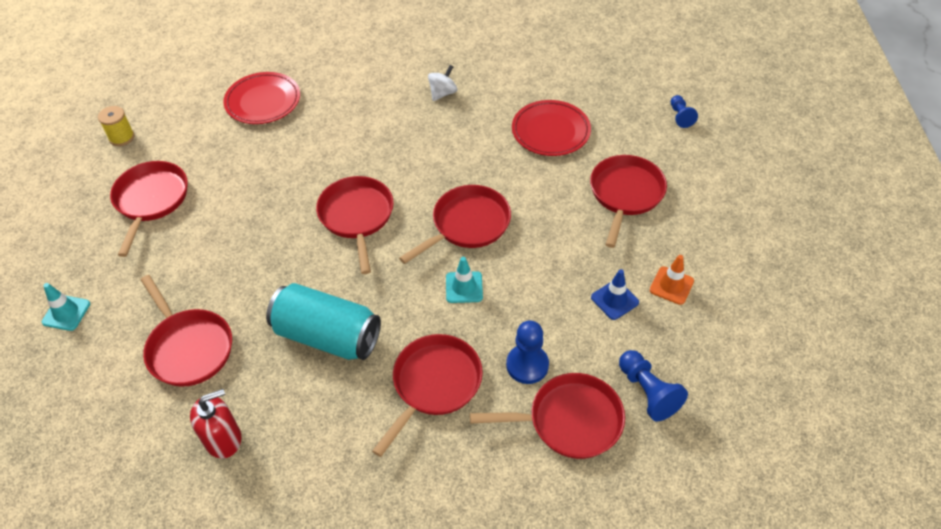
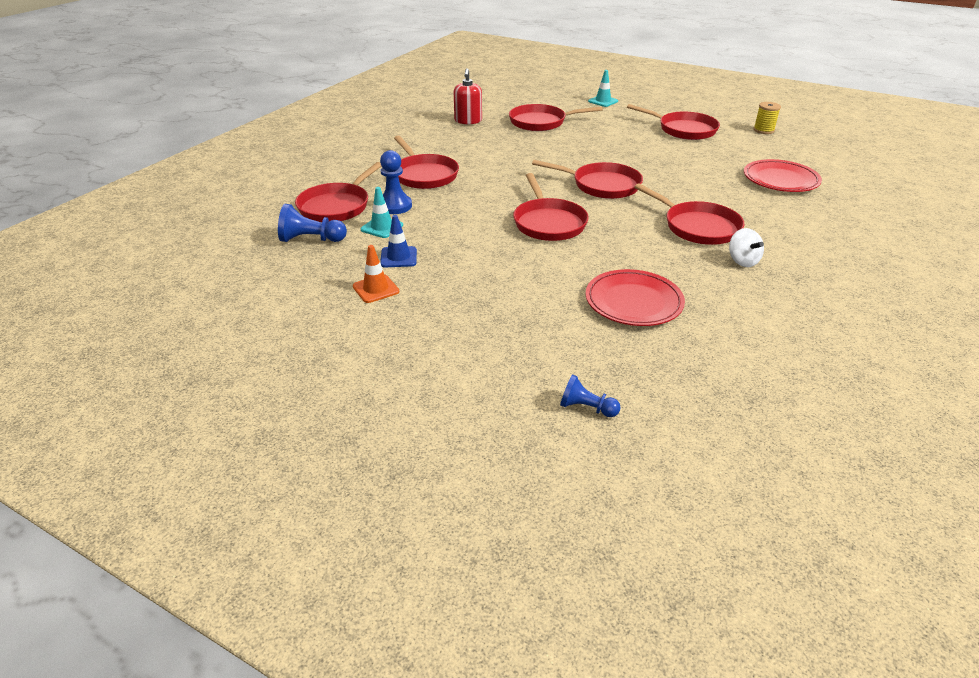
camera: 120 degrees right, 15 degrees down
turquoise can [266,283,381,360] -> none
turquoise traffic cone [446,257,483,303] -> turquoise traffic cone moved to [361,187,403,238]
red pan [590,155,667,248] -> red pan moved to [635,183,744,245]

